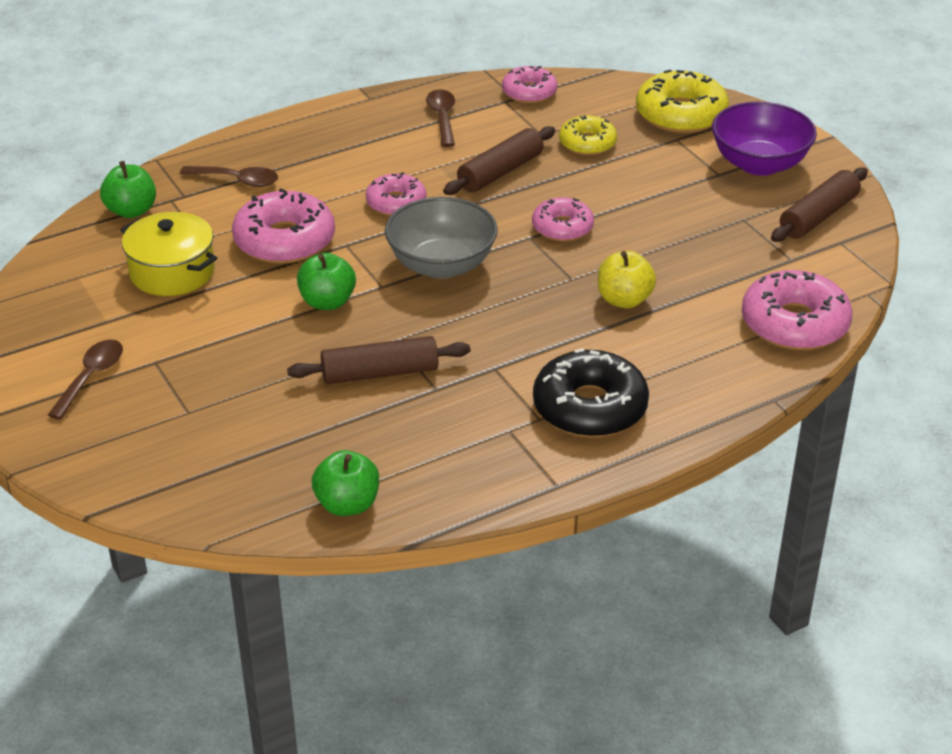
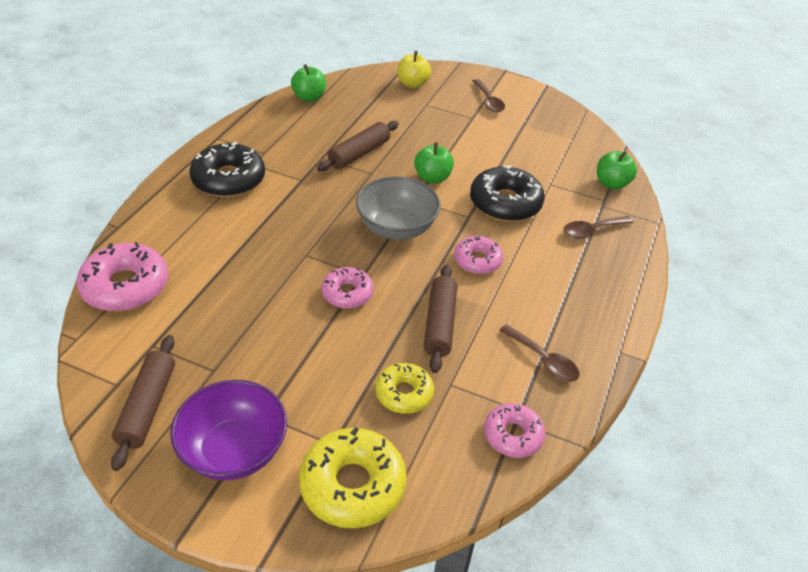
camera: 140 degrees right, 5 degrees up
yellow pot [121,212,217,296] -> none
pink donut [232,188,335,264] -> black donut [470,165,545,222]
yellow apple [598,251,656,308] -> yellow apple moved to [398,51,431,88]

